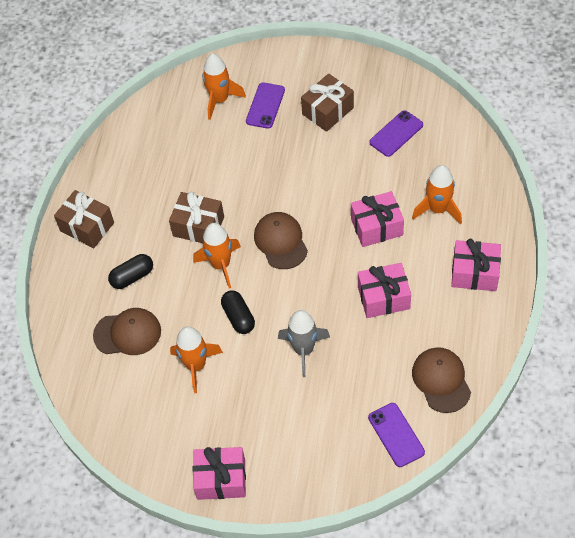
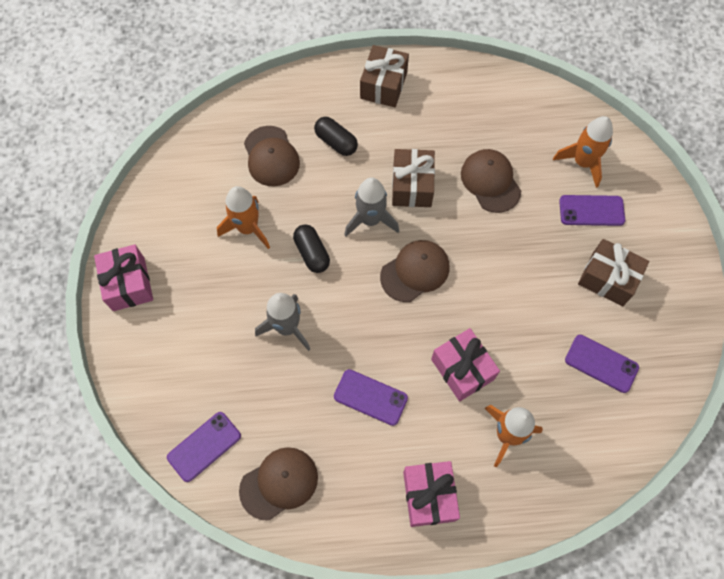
camera: 70 degrees right, 10 degrees up
orange rocket [193,223,241,288] -> grey rocket [344,177,399,237]
black capsule [221,290,255,334] -> black capsule turned 75 degrees counterclockwise [293,224,330,273]
pink gift [358,263,411,318] -> purple phone [334,369,408,426]
none -> brown cap [461,149,521,213]

